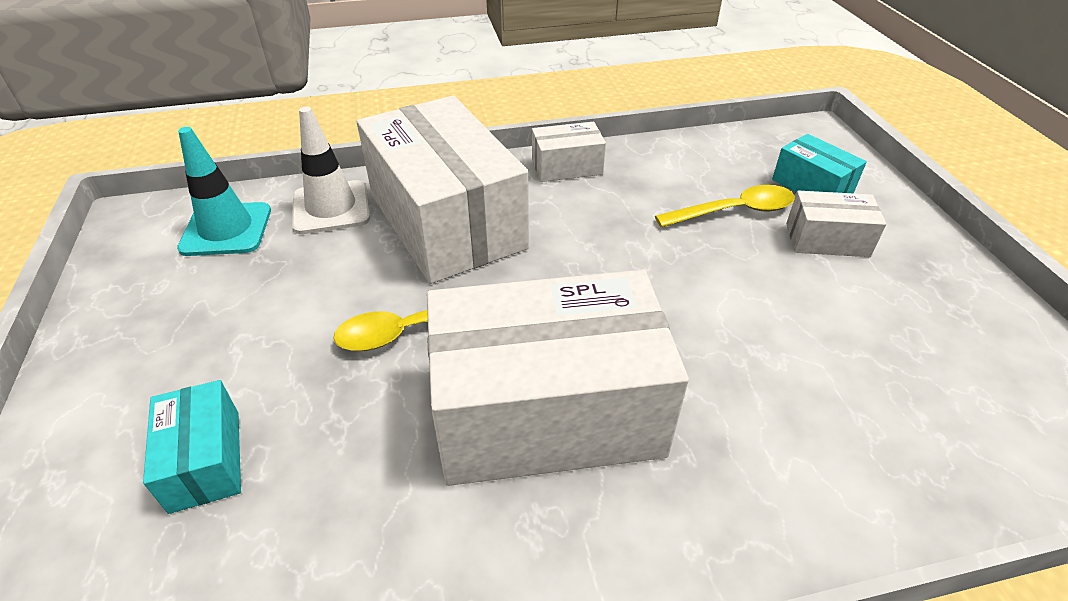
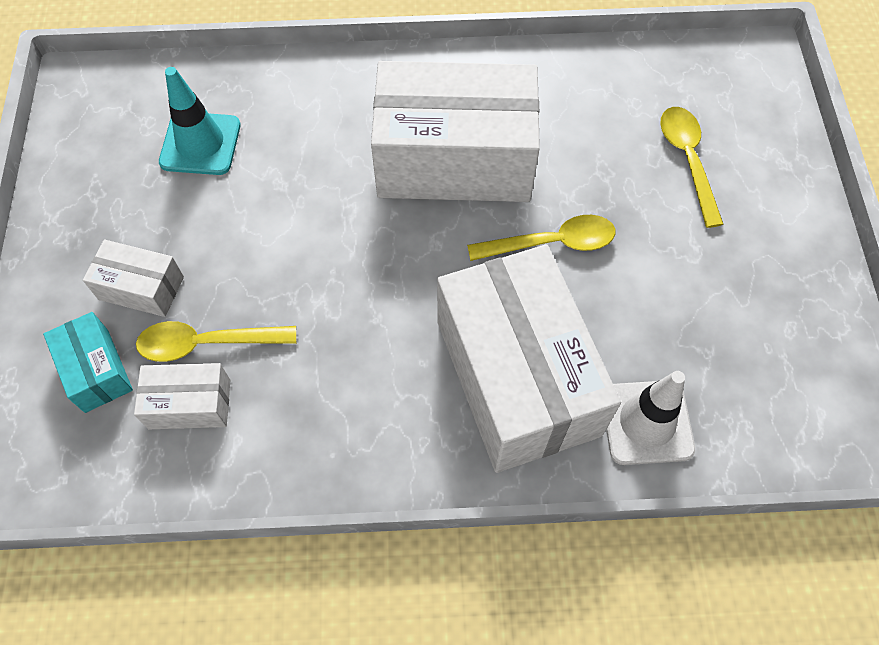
camera: 170 degrees left, 20 degrees up
turquoise box [143,380,241,514] -> yellow spoon [660,107,724,228]
turquoise traffic cone [177,127,271,256] -> turquoise traffic cone moved to [159,67,241,175]
white box [532,121,606,182] -> white box moved to [134,363,230,429]

